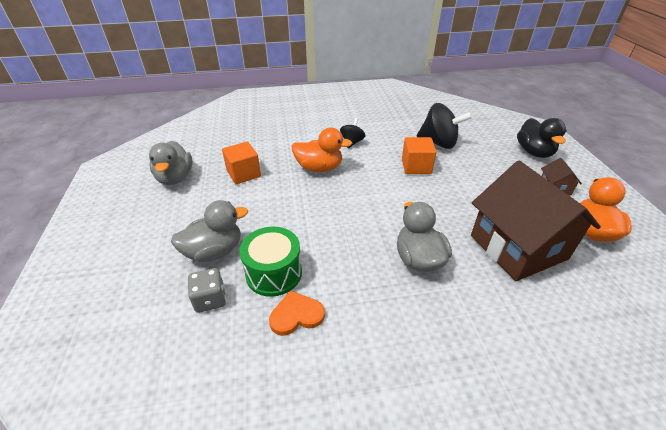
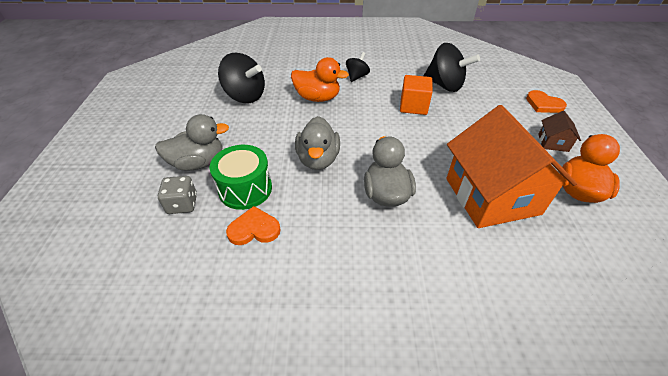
camera: 10 degrees right, 5 degrees up
grey duck [149,141,192,185] -> grey duck moved to [295,116,340,170]
orange cube [222,142,261,184] -> black spinning top [218,53,265,103]
brown house [471,161,601,281] -> orange house [446,105,577,228]
black duck [517,118,567,158] -> orange heart [526,90,567,113]

